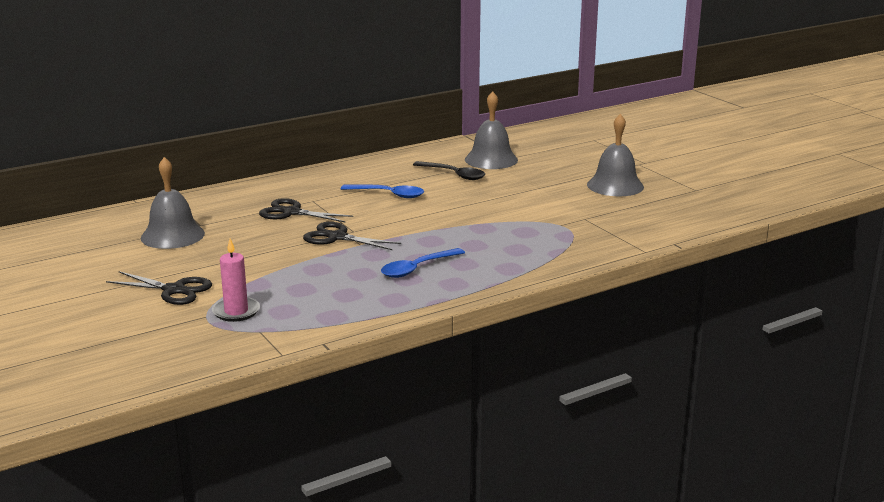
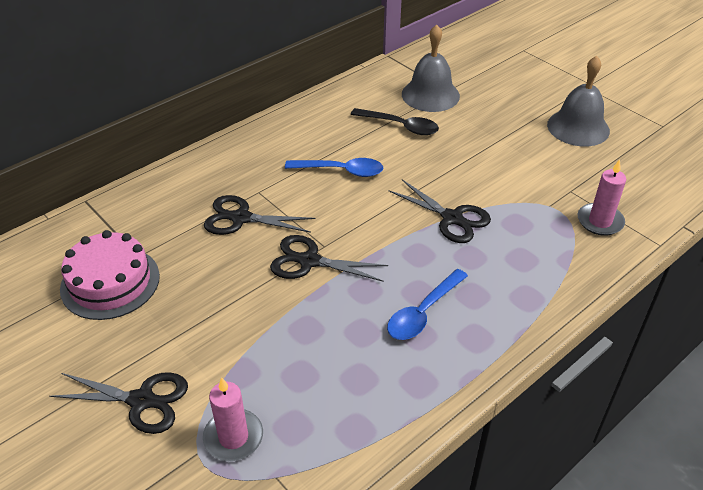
camera: 10 degrees left, 20 degrees up
grey bell [141,157,205,249] -> pink cake [60,230,160,320]
none -> black scissors [388,180,491,243]
none -> pink candle [578,159,626,236]

